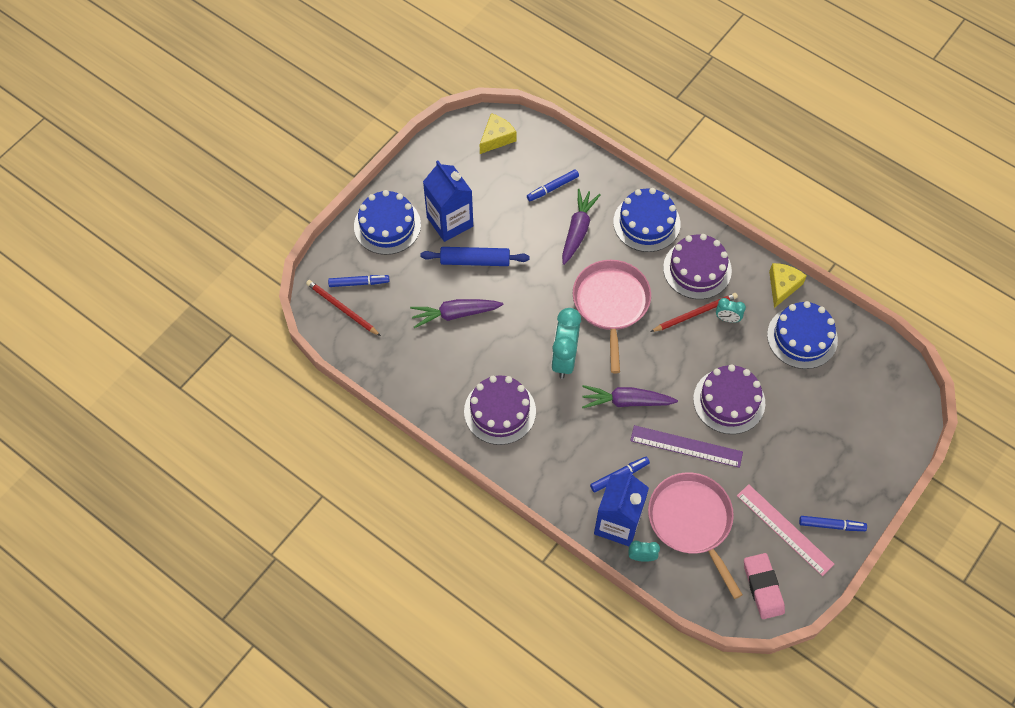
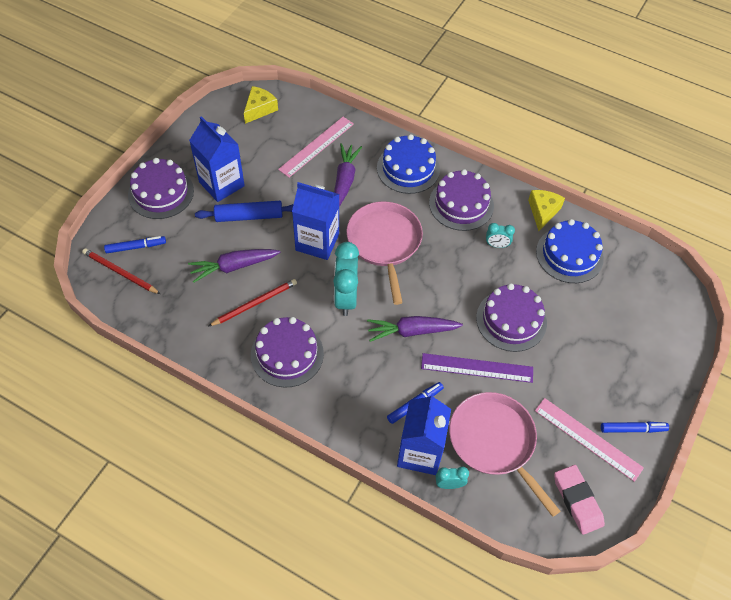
camera: 10 degrees left, 5 degrees down
blue cake [354,190,421,255] -> purple cake [128,158,194,219]
blue marker [527,169,579,201] -> pink ruler [278,117,354,177]
red pencil [650,293,738,332] -> red pencil moved to [209,279,297,326]
none -> blue carton [292,182,339,260]

